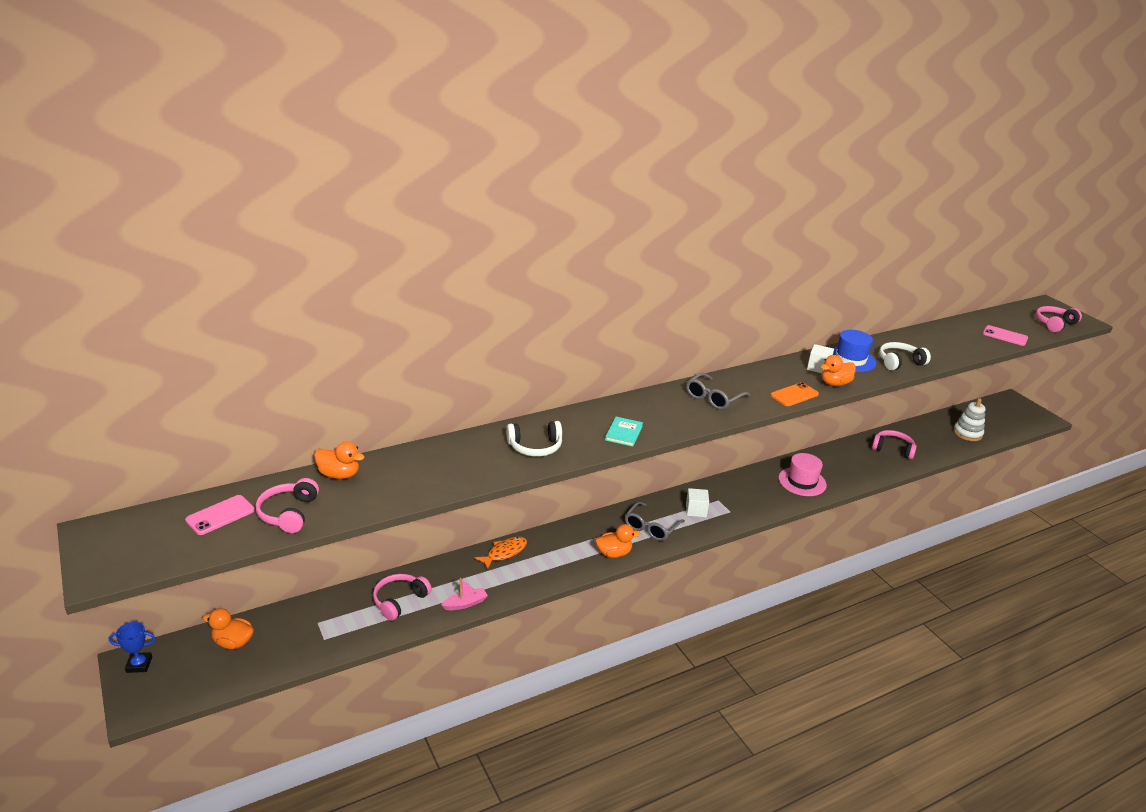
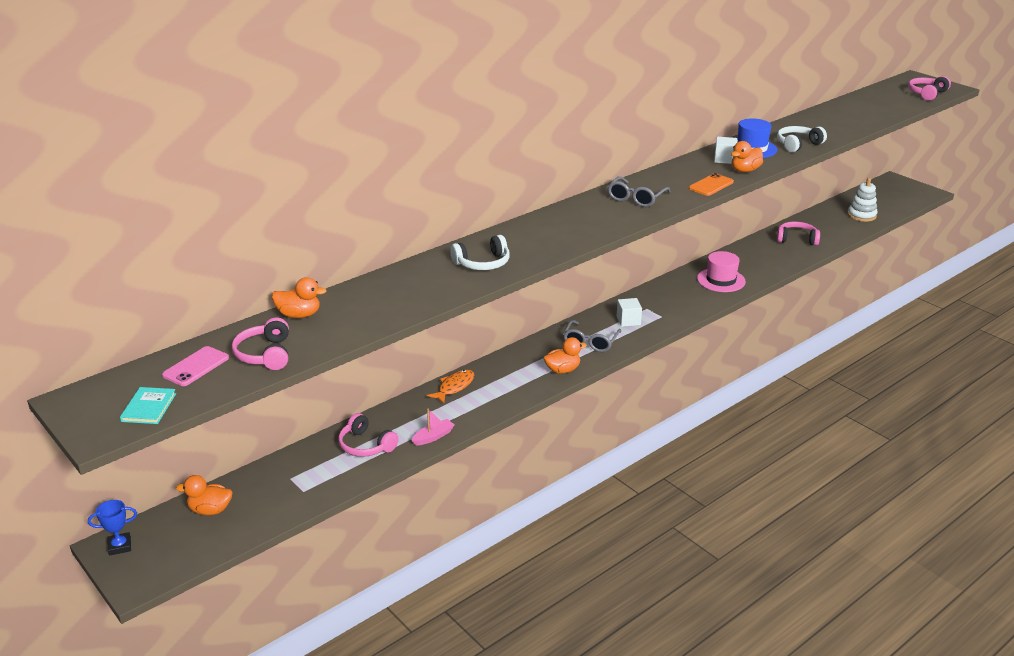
camera: 10 degrees left, 0 degrees up
pink headphones [373,574,432,621] -> pink headphones turned 75 degrees counterclockwise [338,413,399,457]
turquoise book [605,417,643,447] -> turquoise book moved to [120,387,176,424]
pink phone [983,325,1028,346] -> none

